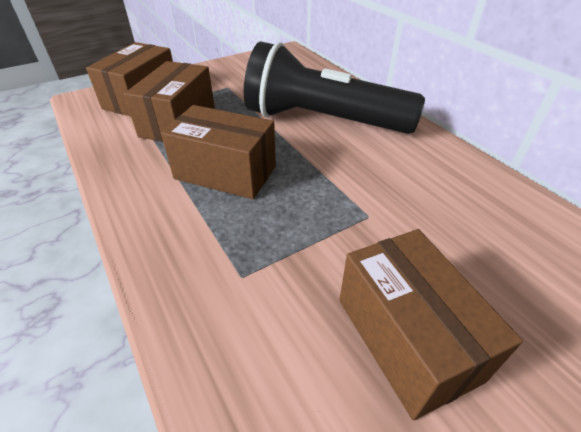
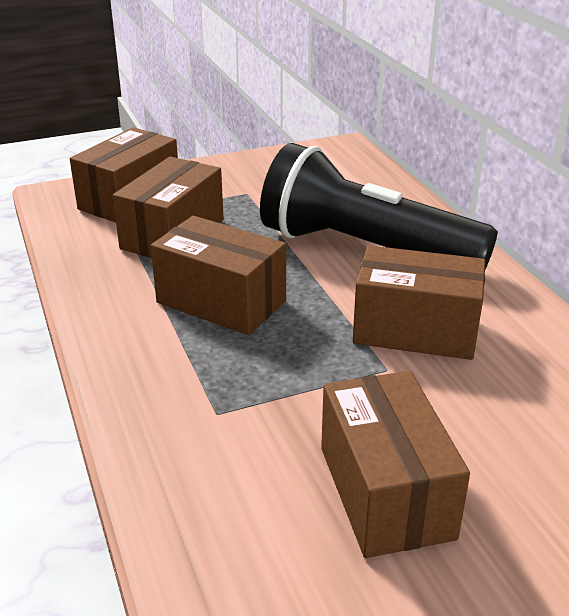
camera: 10 degrees right, 10 degrees down
none -> brown box [353,245,486,360]

